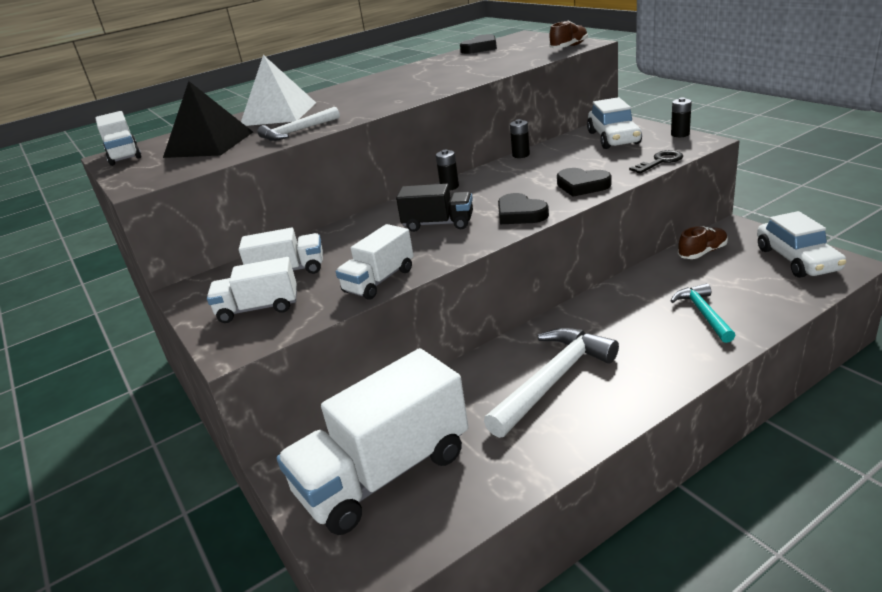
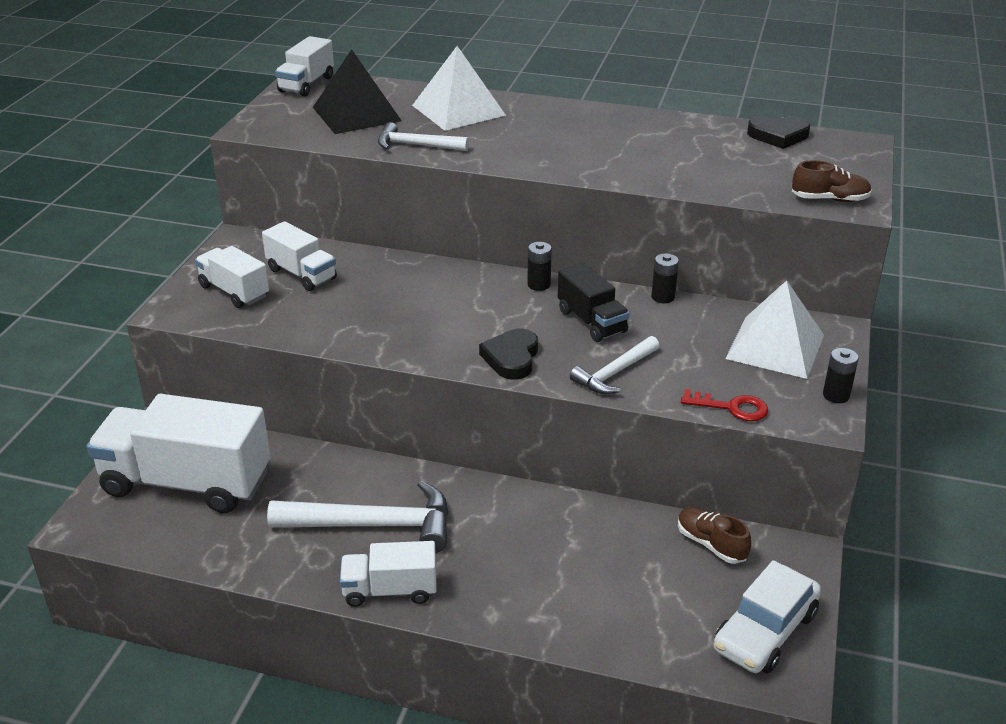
camera: 45 degrees right, 5 degrees up
white truck [336,224,414,300] -> white truck moved to [340,541,437,607]
black truck [396,184,473,232] -> black truck moved to [558,263,630,342]
black heart [557,168,611,197] -> white hammer [570,336,659,394]
white car [587,97,642,149] -> white pyramid [725,280,824,379]
black key [629,150,683,174] -> red key [681,389,768,421]
turquoise hammer [671,283,736,343] -> none
brown shoe [678,226,728,259] -> brown shoe turned 150 degrees counterclockwise [678,507,751,564]

